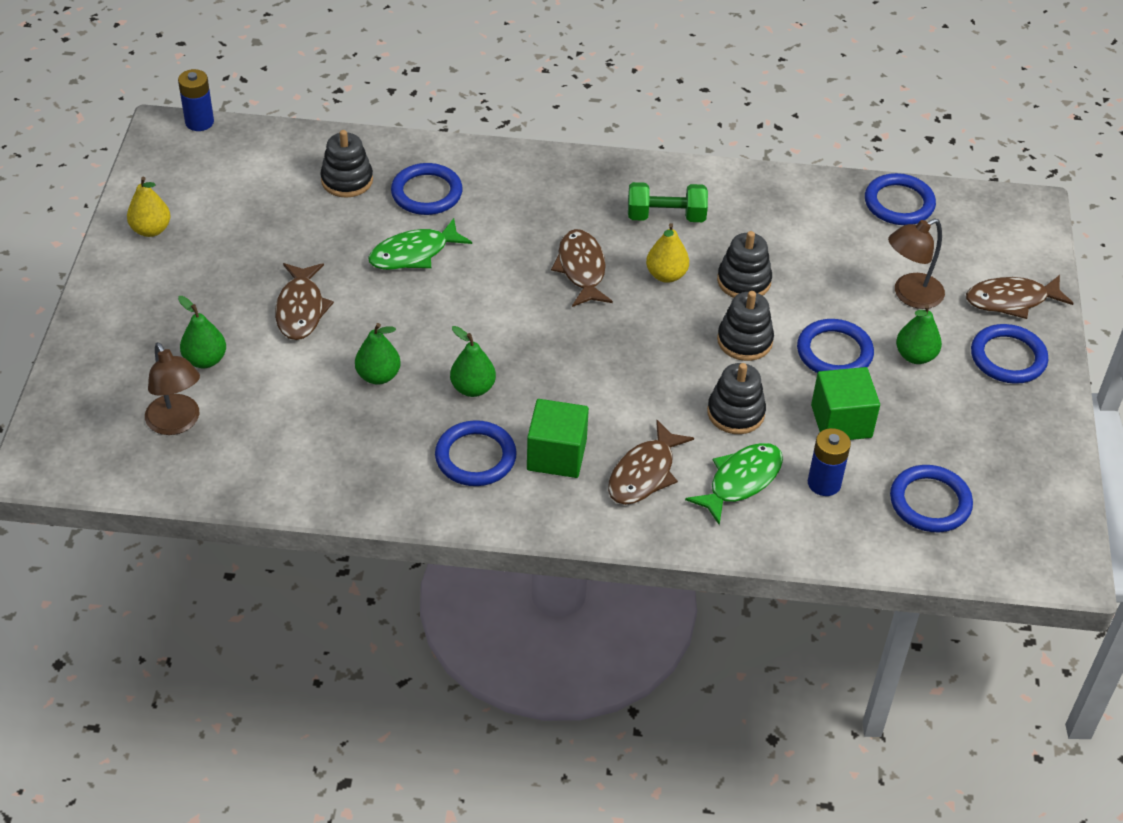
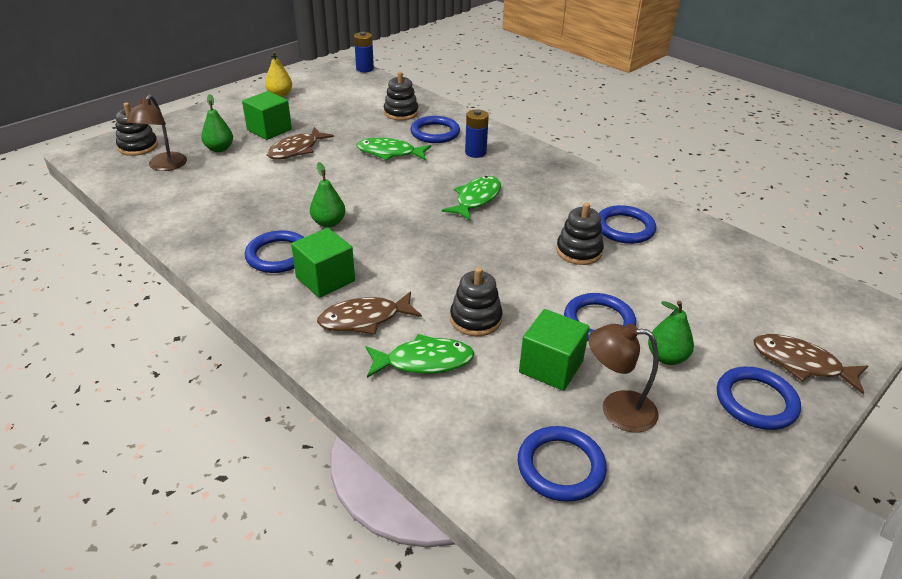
camera: 40 degrees right, 10 degrees down
green pear [355,323,401,385] -> none
brown fish [551,229,613,307] -> green fish [442,176,501,221]
green dumbbell [628,182,708,222] -> none
yellow pear [646,223,689,283] -> none
black stacking toy [717,291,774,361] -> black stacking toy moved to [115,103,158,156]
blue battery [808,428,851,496] -> blue battery moved to [465,109,489,158]
blue ring [865,173,936,225] -> blue ring moved to [599,205,656,244]
brown lamp [888,218,945,309] -> brown lamp moved to [588,324,659,433]
none -> green cube [242,91,292,140]

